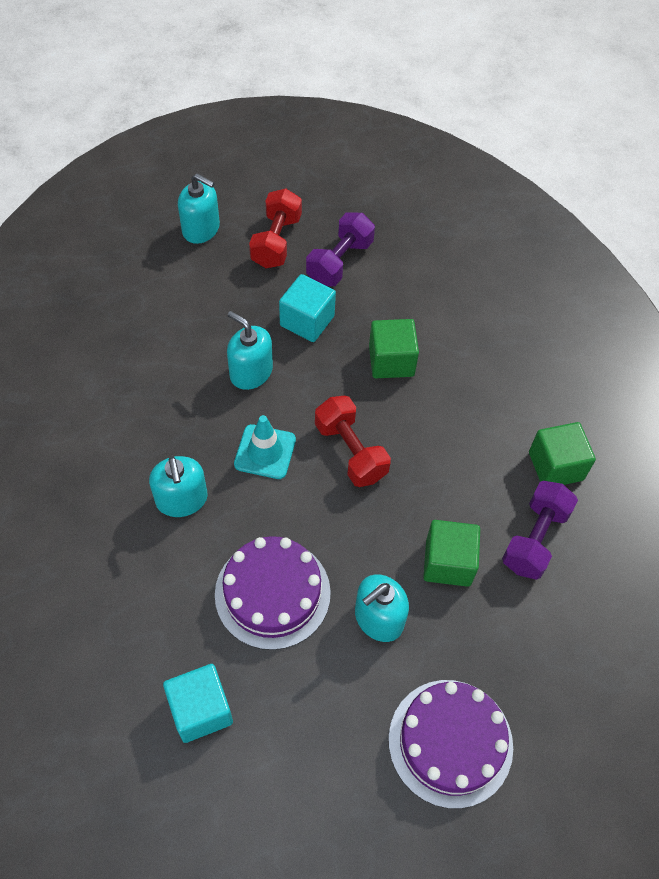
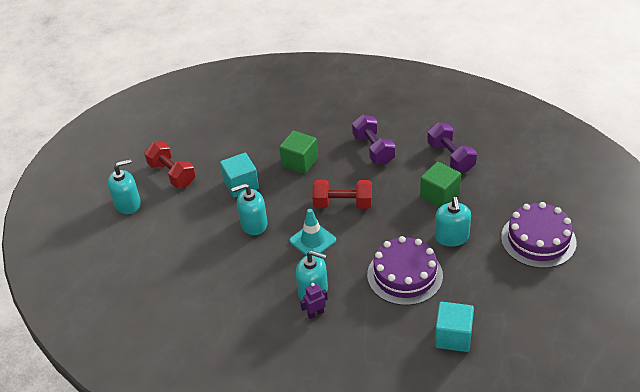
camera: 50 degrees left, 15 degrees down
purple dumbbell [306,212,375,286] -> purple dumbbell moved to [352,115,395,165]
green cube [529,422,596,485] -> none
none -> purple robot [300,283,328,319]

